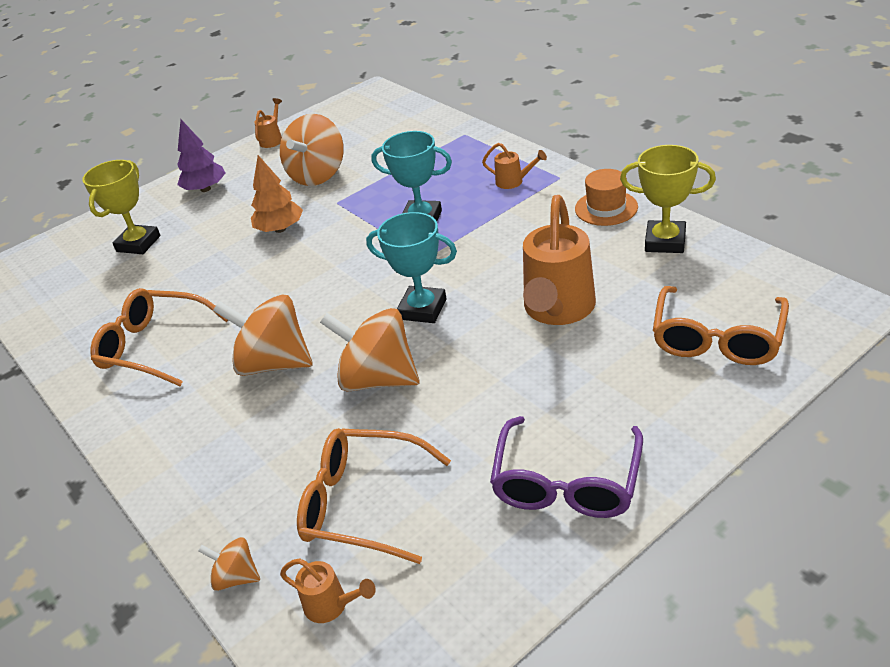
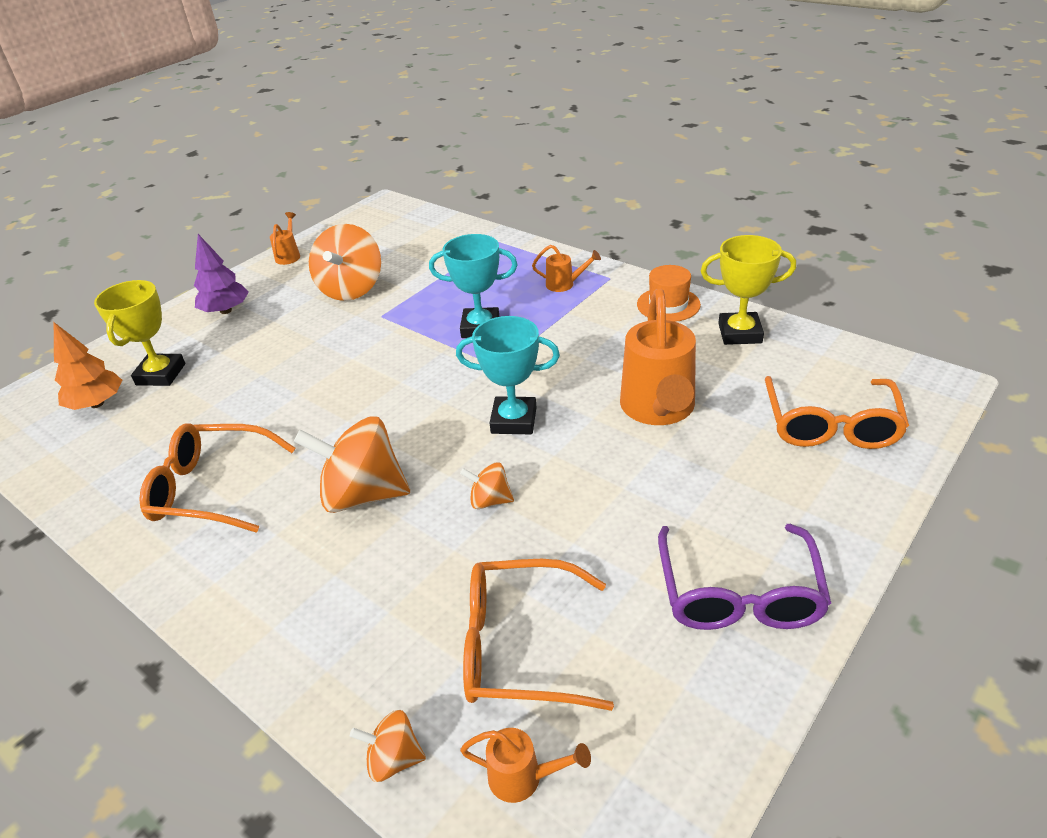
camera: 15 degrees left, 0 degrees up
orange tree [251,155,303,233] -> orange tree moved to [54,322,122,410]
orange spinning top [320,308,420,392] -> orange spinning top [460,462,514,509], size x0.49

